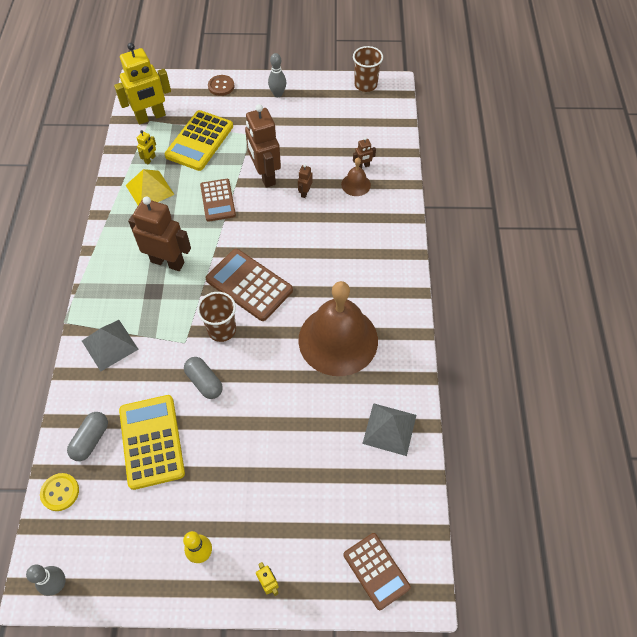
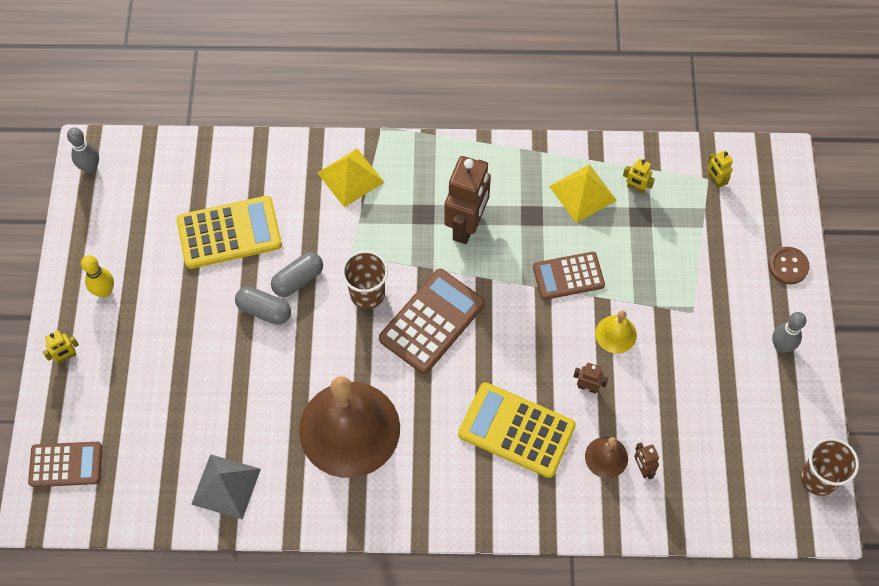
camera: 90 degrees right, 5 degrees up
yellow button [40,473,79,511] -> none
grey capsule [67,412,108,461] -> grey capsule moved to [235,287,291,325]
grey pyramid [82,320,139,372] -> yellow pyramid [317,149,385,207]
yellow robot [114,43,171,124] -> yellow robot [708,150,733,188], size x0.43
yellow calculator [165,110,233,171] -> yellow calculator moved to [458,382,576,478]
brown robot [245,104,281,188] -> yellow bell [595,311,637,354]
brown calculator [344,533,411,610] -> brown calculator turned 150 degrees counterclockwise [28,442,102,487]

